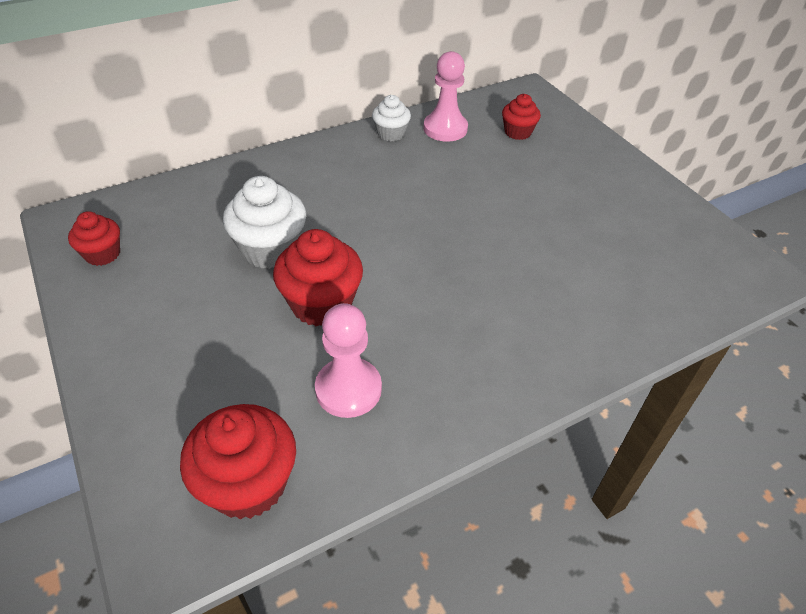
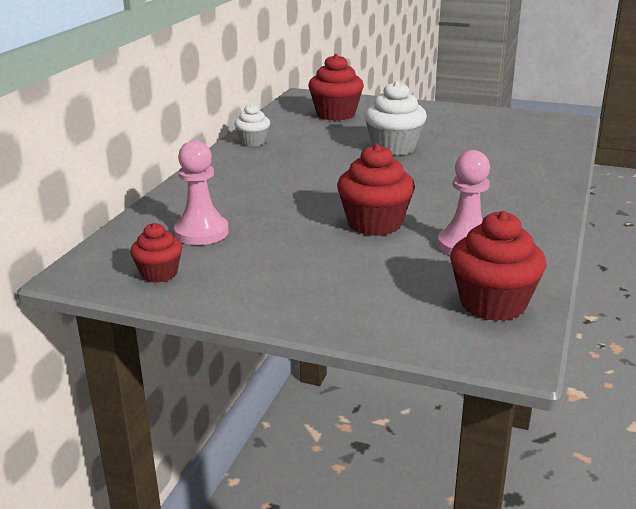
camera: 40 degrees left, 20 degrees down
white cupcake [223,176,306,269] -> white cupcake moved to [364,81,427,156]
pink pawn [424,51,468,142] -> pink pawn moved to [174,140,229,245]
red cupcake [502,94,541,140] -> red cupcake [308,54,364,121], size x1.68

